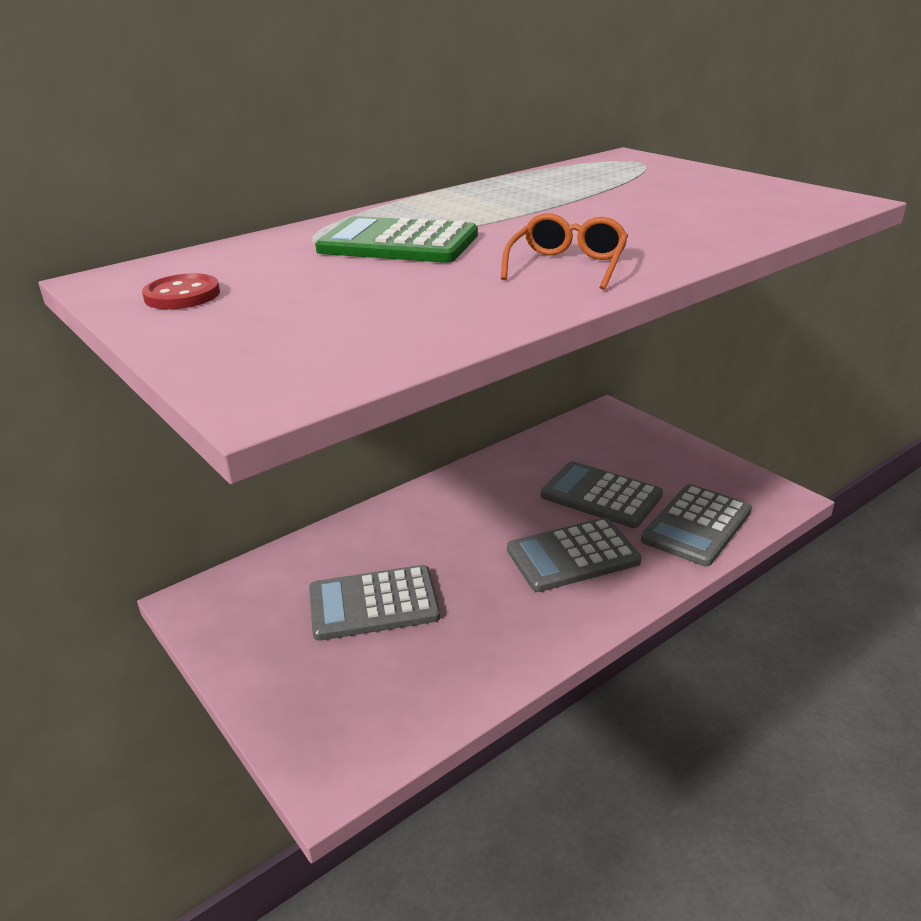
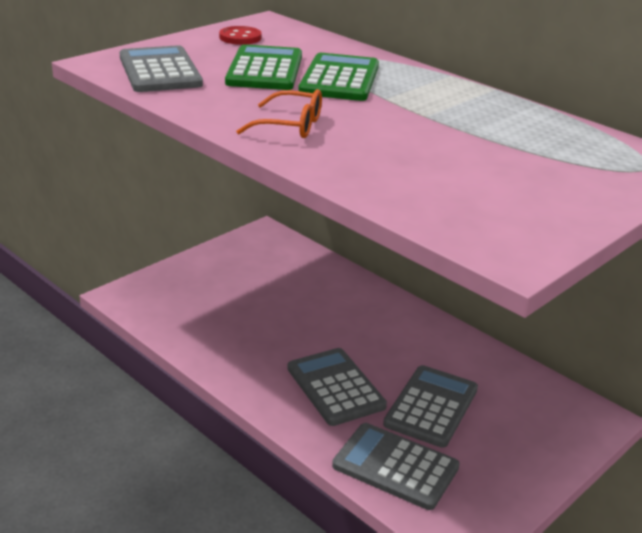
camera: 80 degrees right, 0 degrees up
grey calculator [309,565,441,641] -> grey calculator moved to [119,45,203,92]
none -> green calculator [225,44,302,90]

